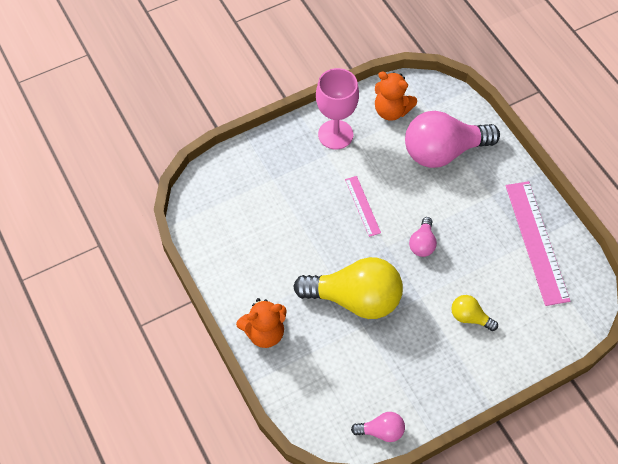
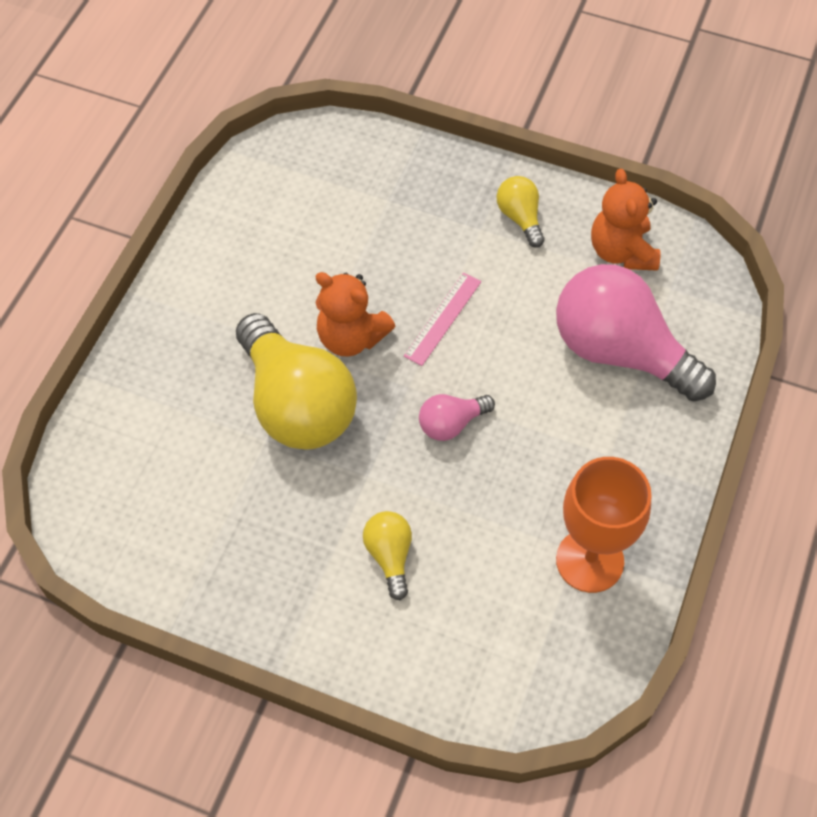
camera: 50 degrees right, 0 degrees up
orange teddy bear [236,298,287,348] -> orange teddy bear moved to [315,272,395,357]
pink goblet [316,68,359,149] -> yellow light bulb [497,176,545,248]
pink light bulb [351,412,405,442] -> none
pink ruler [506,181,570,306] -> orange goblet [556,457,651,593]

